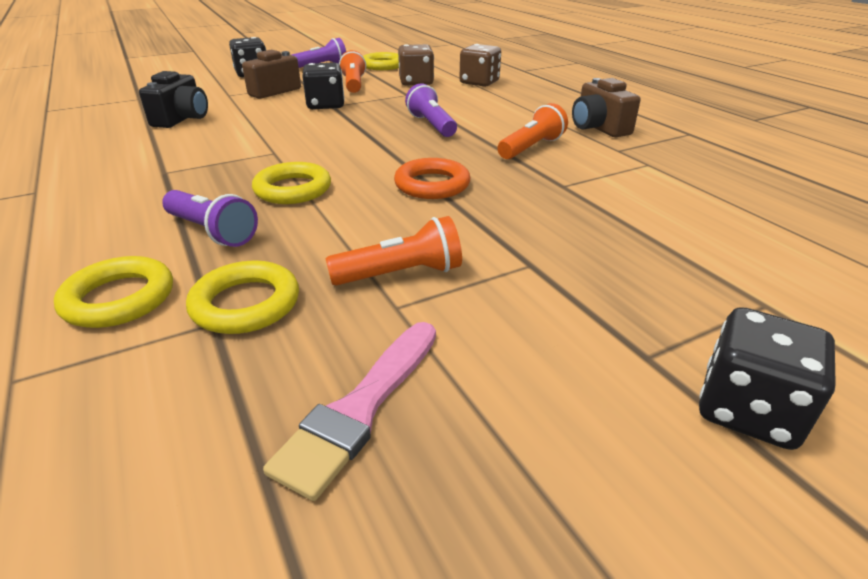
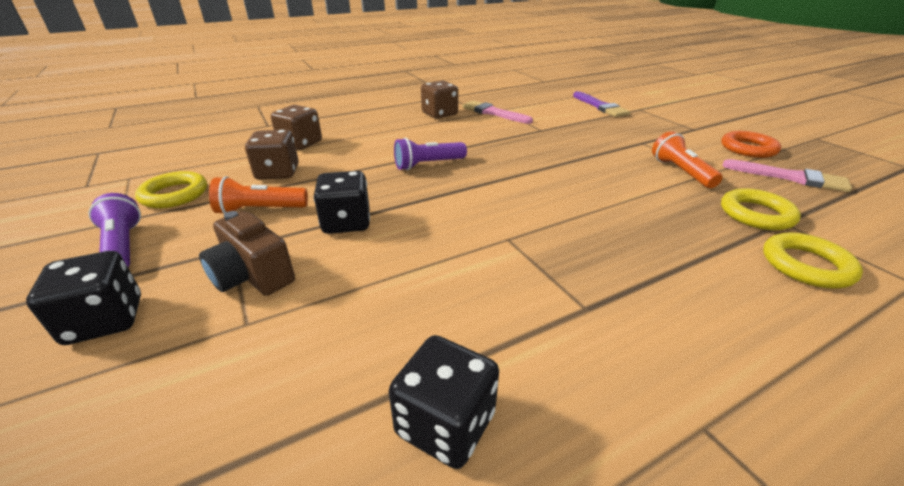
camera: 90 degrees left, 0 degrees up
black camera [139,71,208,128] -> none
purple flashlight [162,190,258,247] -> none
yellow ring [252,162,331,204] -> none
orange ring [394,158,470,199] -> orange ring moved to [722,131,781,158]
orange flashlight [497,103,568,159] -> none
brown camera [572,78,641,137] -> brown dice [421,80,458,119]
black dice [699,307,836,450] -> black dice moved to [389,335,499,469]
none -> pink brush [462,101,533,124]
none -> purple brush [573,91,630,117]

